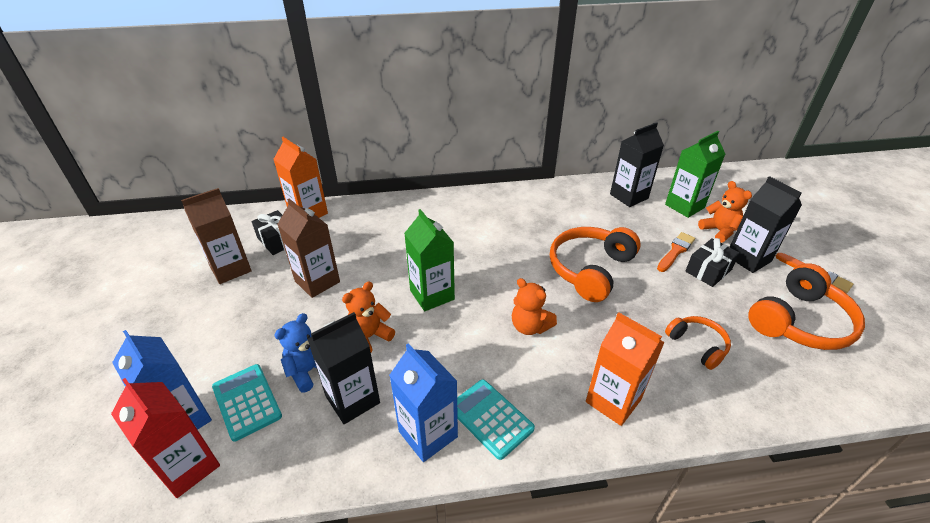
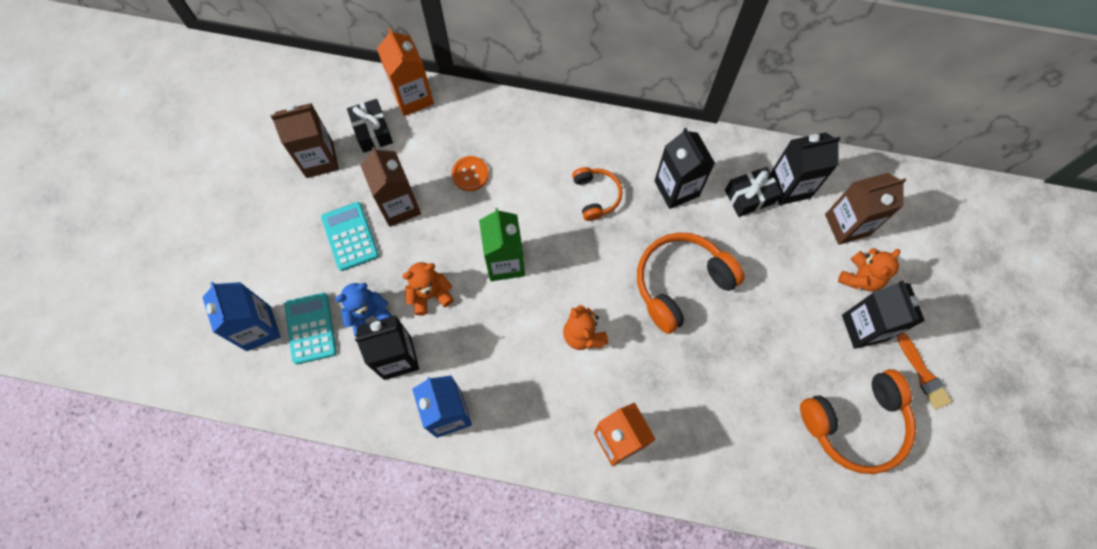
camera: 20 degrees right, 30 degrees up
red carton [111,378,220,498] -> none
turquoise calculator [457,379,535,460] -> turquoise calculator moved to [321,202,379,271]
orange brush [657,232,695,272] -> none
green carton [665,131,725,218] -> brown carton [825,173,906,245]
orange headphones [665,316,731,370] -> orange headphones moved to [572,167,623,221]
black gift [685,238,740,287] -> black gift moved to [725,166,782,217]
orange teddy bear [698,181,752,243] -> orange teddy bear turned 45 degrees clockwise [838,248,900,292]
none -> orange button [452,156,489,191]
none -> black carton [655,128,715,209]

